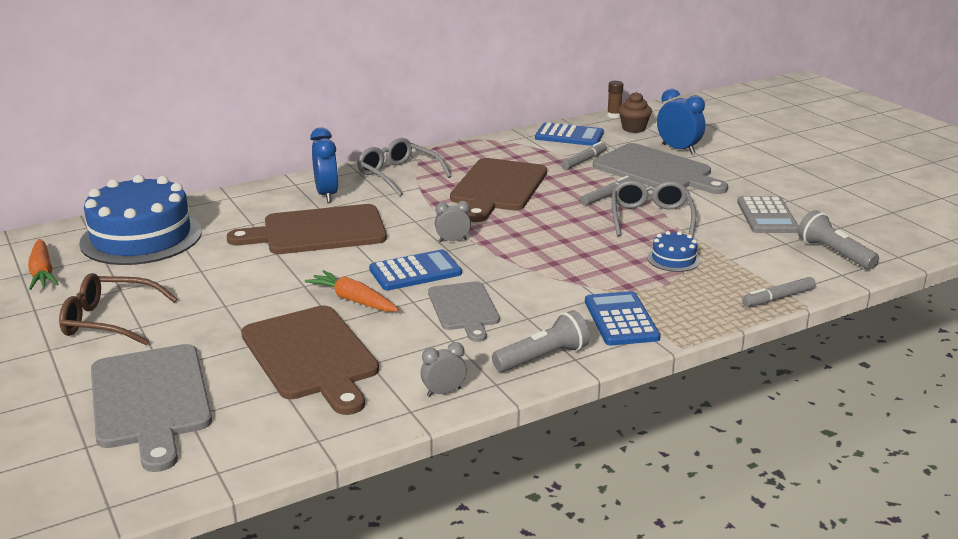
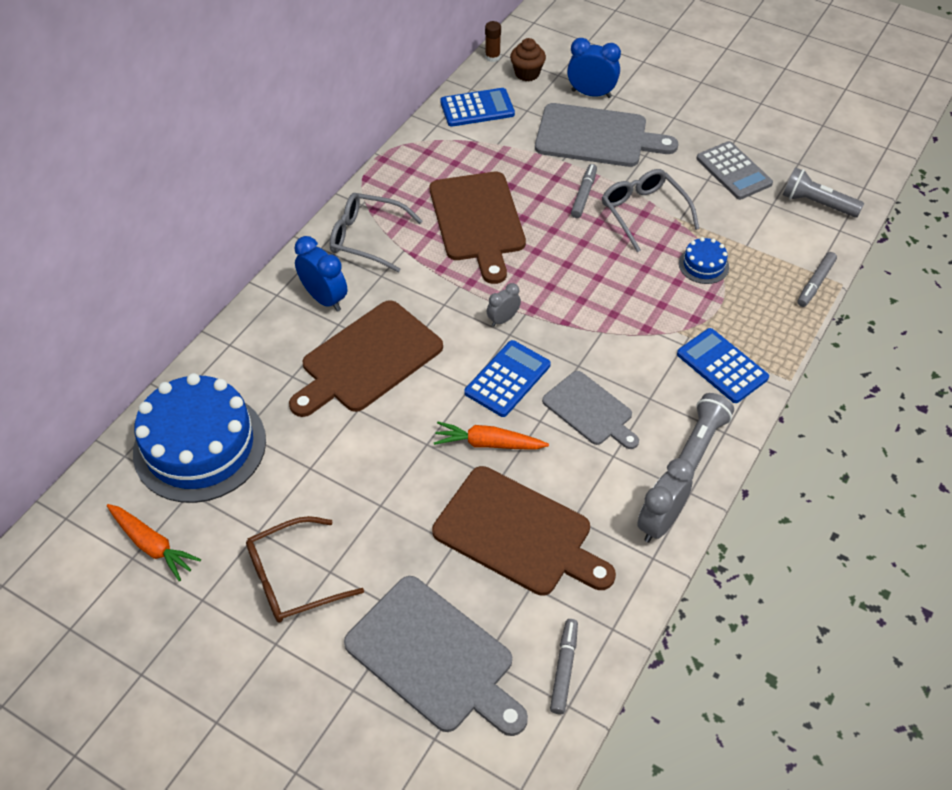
camera: 30 degrees left, 25 degrees up
grey clock [421,342,467,397] -> grey clock [637,458,694,543], size x1.67
grey marker [561,141,607,170] -> grey marker moved to [550,619,578,714]

